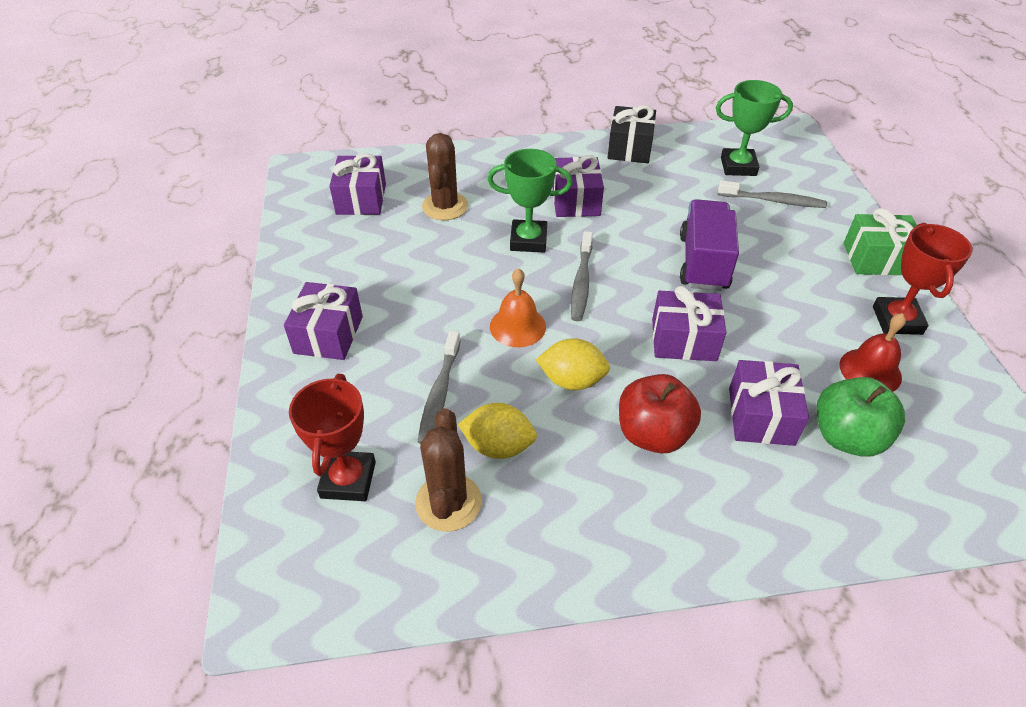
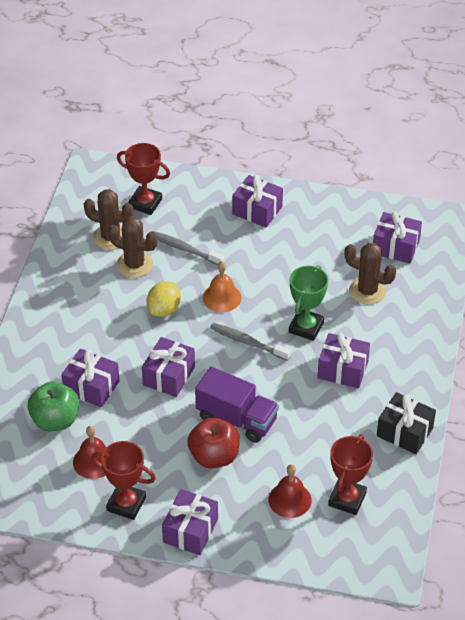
camera: 110 degrees right, 0 degrees up
yellow lemon [458,403,537,459] -> brown cactus [108,217,158,278]
red apple [619,374,701,453] -> red apple moved to [187,417,240,468]
green trophy [716,80,793,176] -> red trophy [328,434,373,515]
grey toothbrush [718,180,827,208] -> red bell [268,464,312,518]
green gift [844,208,917,275] -> purple gift [162,489,218,555]

